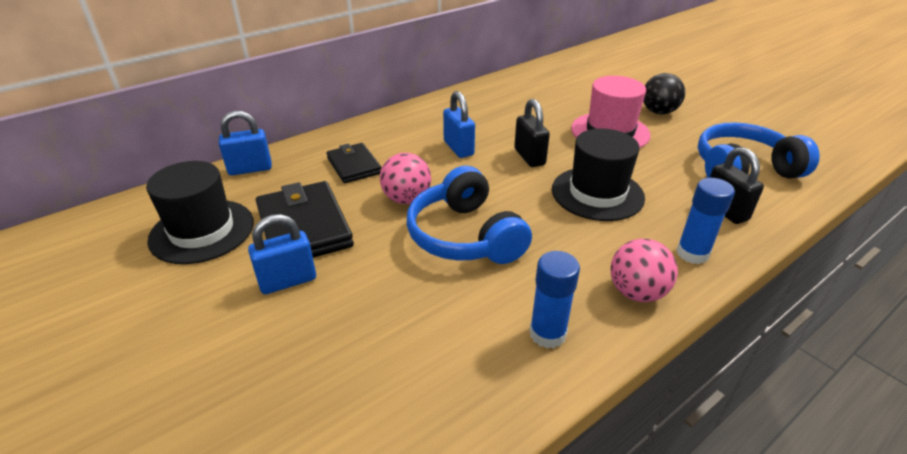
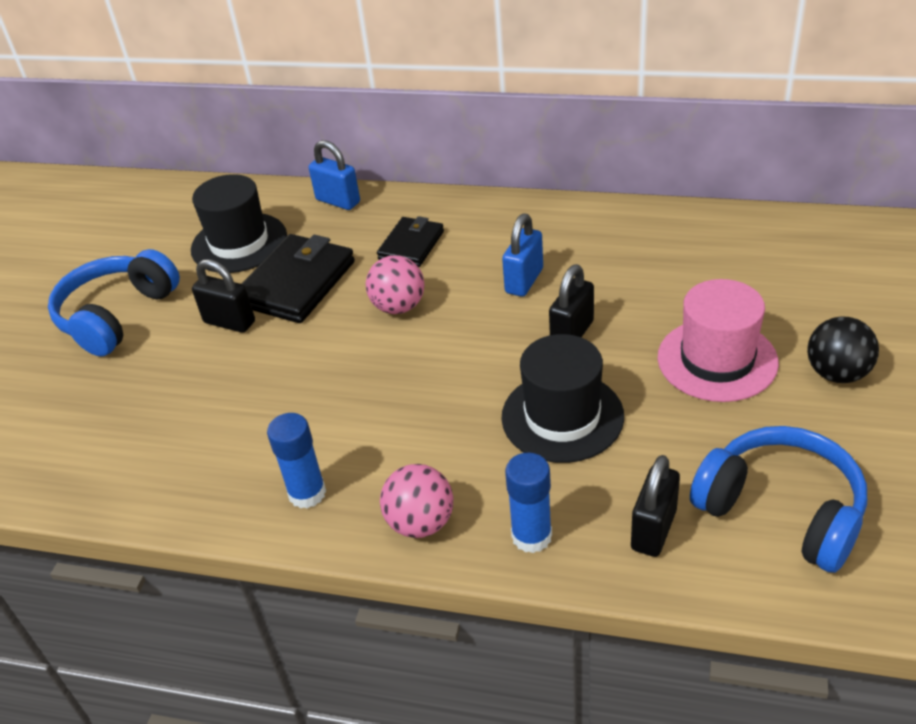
camera: 55 degrees right, 5 degrees up
blue padlock [248,214,316,294] -> black padlock [192,259,255,333]
blue headphones [407,166,532,264] -> blue headphones moved to [48,249,180,357]

